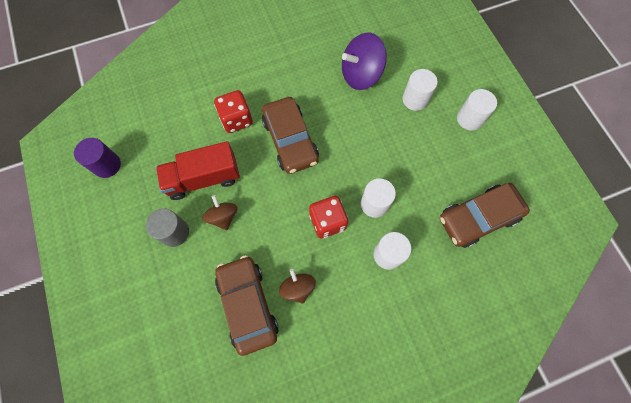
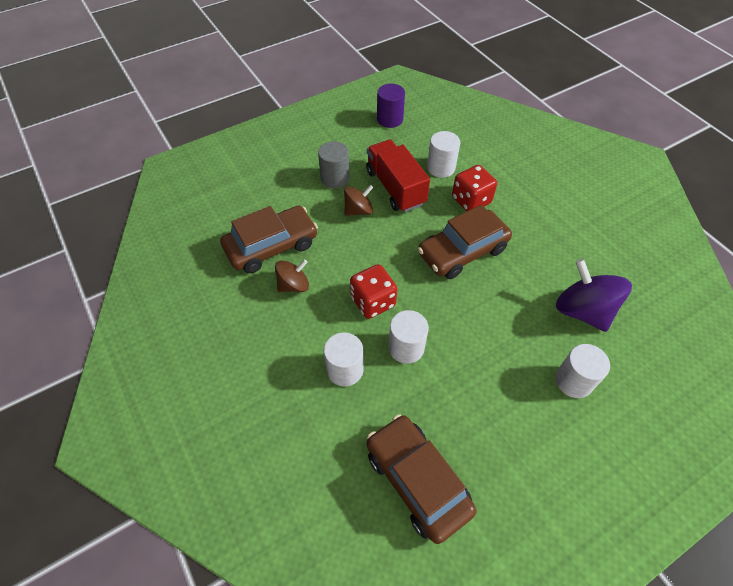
camera: 80 degrees right, 15 degrees down
white cylinder [457,89,497,130] -> white cylinder moved to [427,131,460,178]

